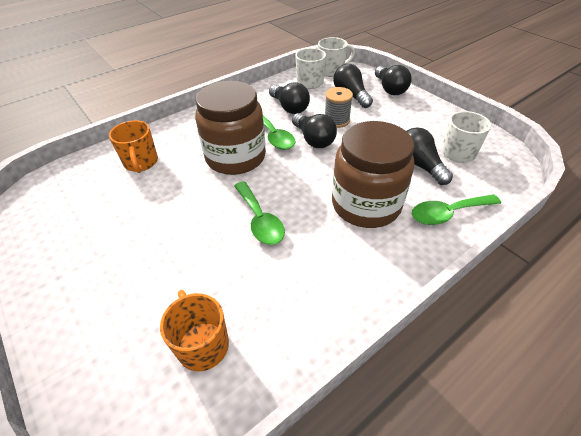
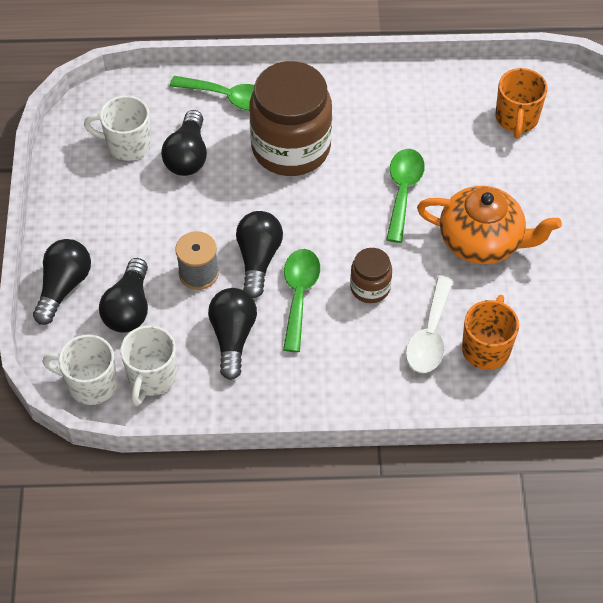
camera: 145 degrees left, 10 degrees up
brown jar [195,81,266,175] -> brown jar [350,248,392,303], size x0.48
none -> white spoon [406,276,454,373]
none -> orange teapot [417,186,562,264]

